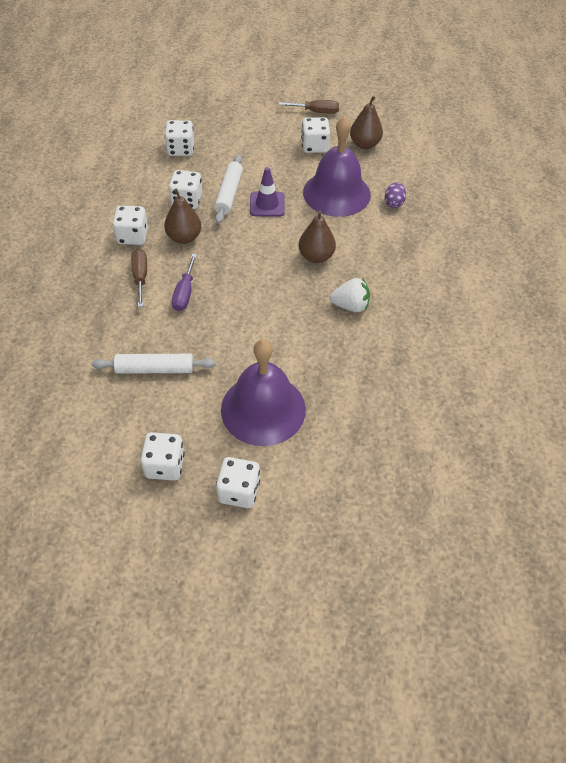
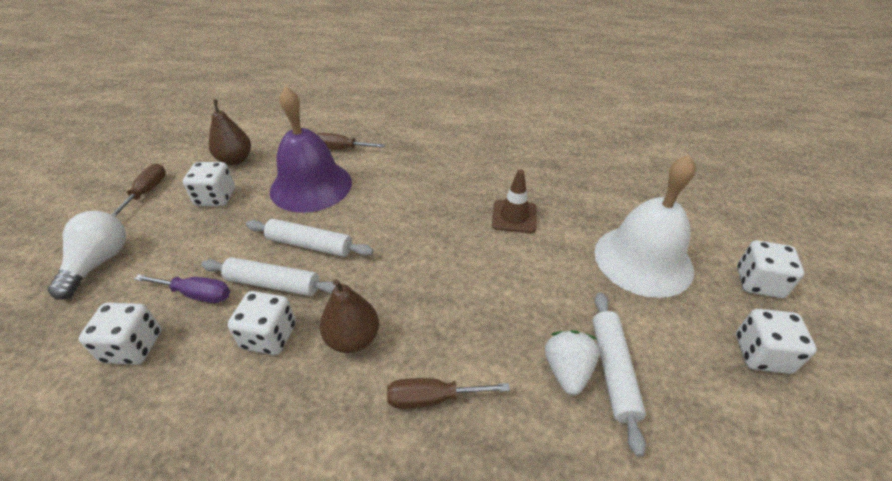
camera: 85 degrees left, 10 degrees down
white dice [113,206,148,245] -> none
purple screwdriver [172,254,197,311] -> purple screwdriver moved to [134,274,230,303]
purple bell [221,339,306,446] -> white bell [594,155,696,298]
purple traffic cone [250,167,285,217] -> white rolling pin [246,219,374,257]
brown pear [299,210,336,263] -> none
white strawberry [330,278,370,312] -> white strawberry moved to [545,330,600,395]
purple egg [385,182,406,208] -> brown screwdriver [316,133,385,149]
none -> white light bulb [48,211,126,300]
none -> brown traffic cone [492,170,537,233]

